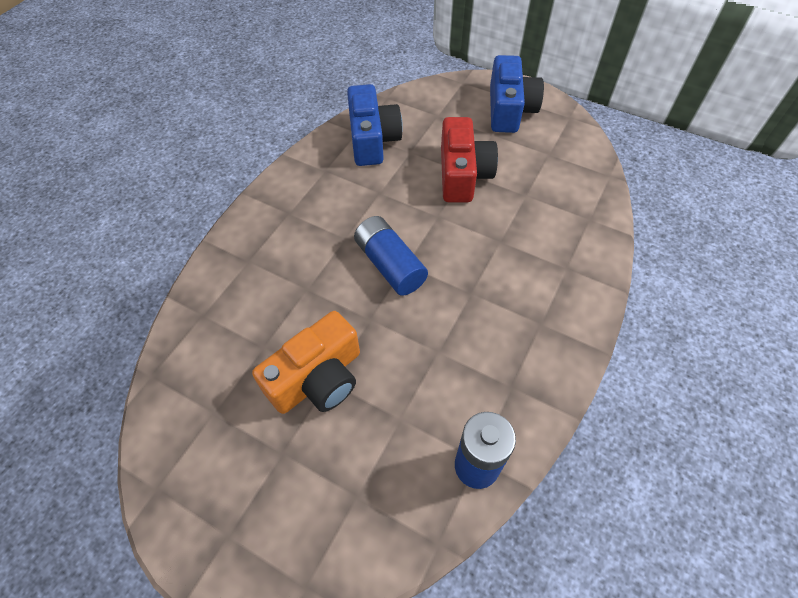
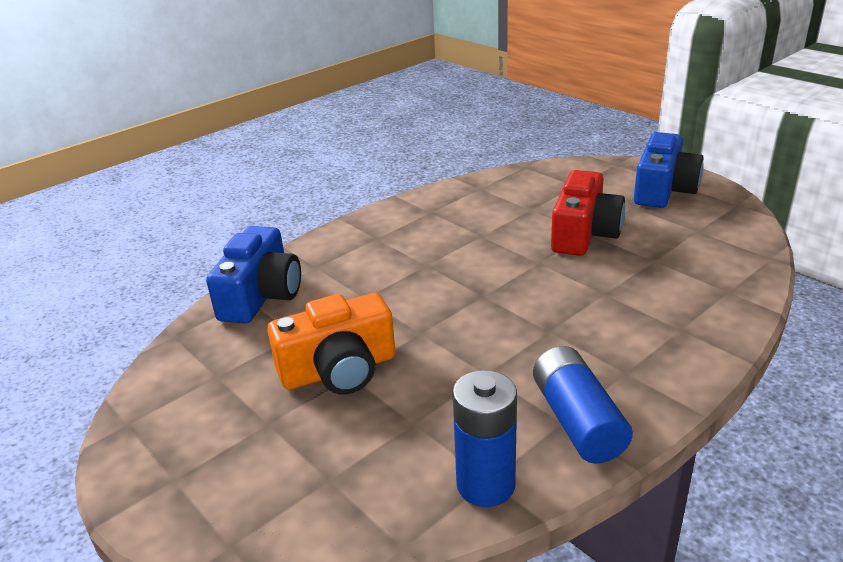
camera: 20 degrees right, 25 degrees down
blue camera [347,84,403,166] -> blue camera moved to [206,226,301,324]
blue battery [354,216,428,296] -> blue battery moved to [533,346,633,464]

